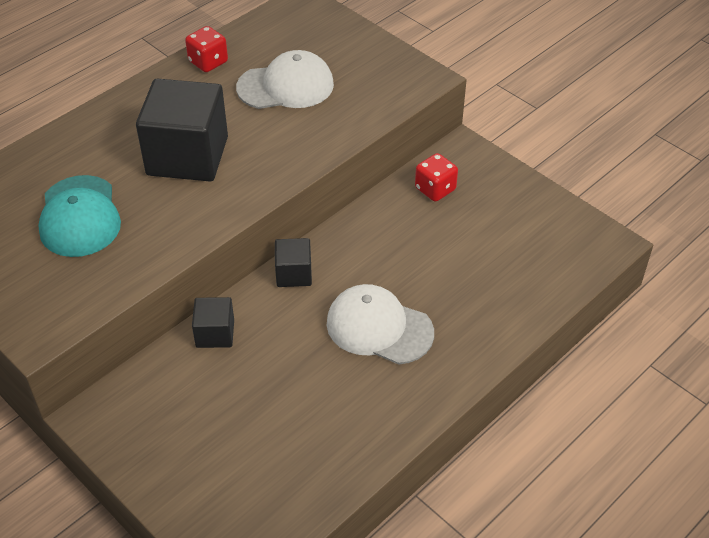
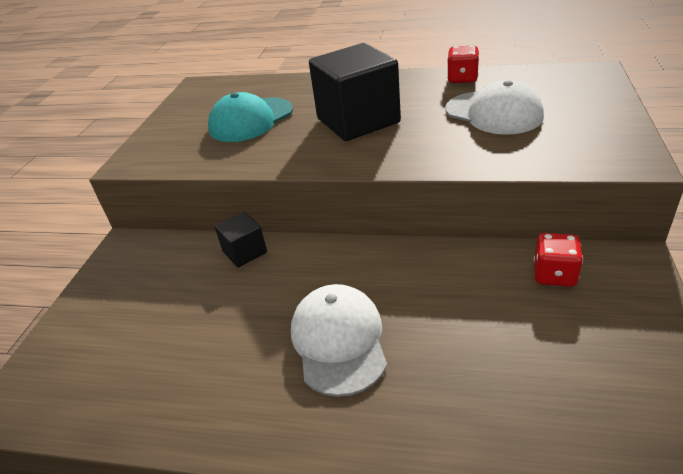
camera: 60 degrees right, 10 degrees down
black cube [275,238,312,287] -> none

